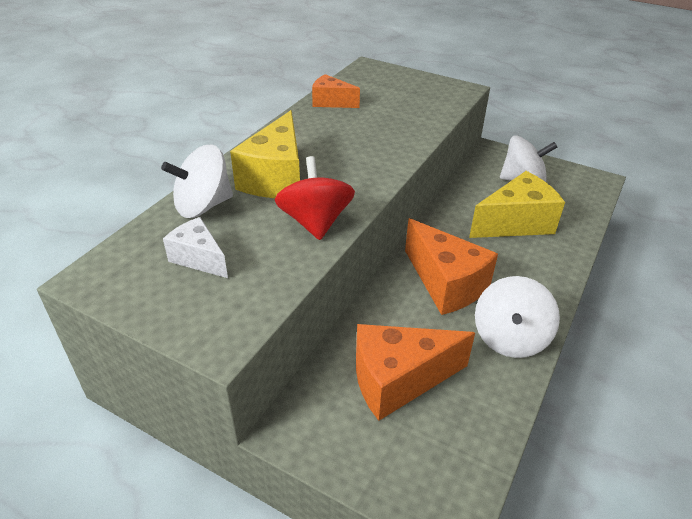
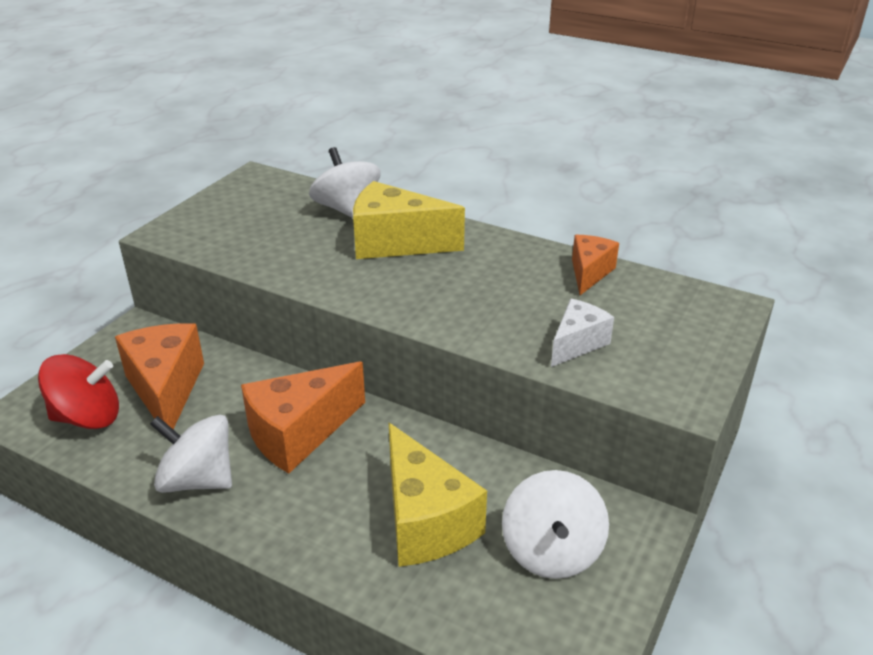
camera: 90 degrees right, 5 degrees down
white cheese [163,217,228,278] -> white cheese moved to [551,299,614,367]
red spinning top [274,156,355,240] -> red spinning top moved to [38,354,119,429]

